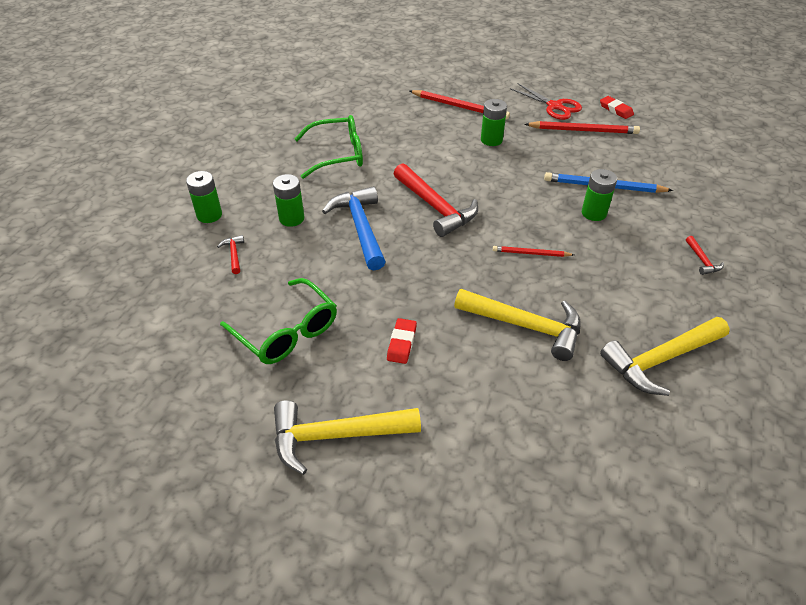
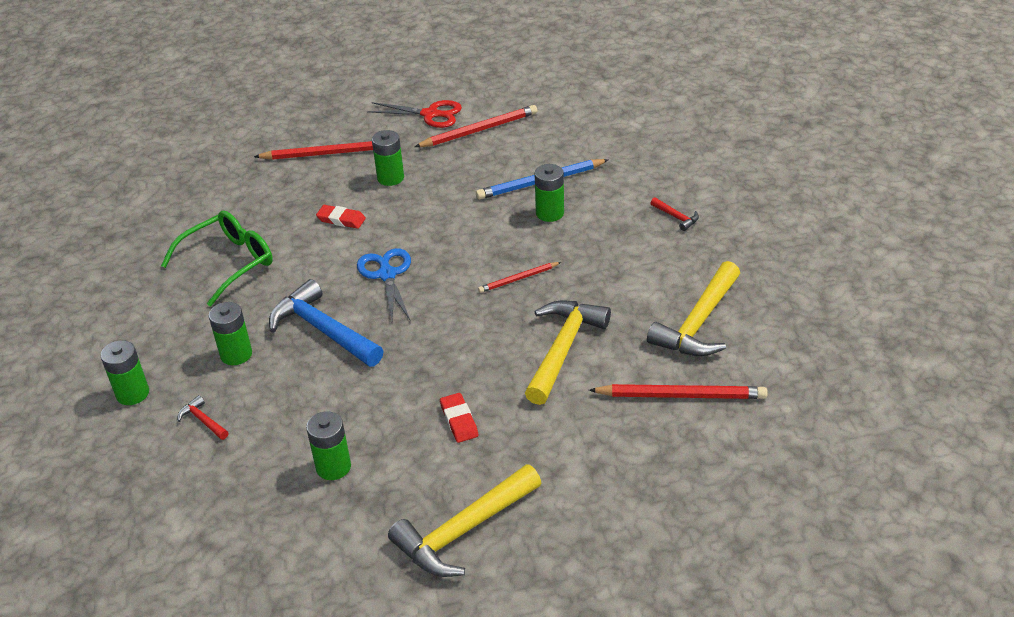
camera: 30 degrees left, 5 degrees down
green glasses [220,278,337,364] -> green battery [306,411,351,480]
red hammer [394,163,478,237] -> blue scissors [357,248,411,321]
yellow hammer [454,289,581,361] -> yellow hammer turned 60 degrees counterclockwise [525,301,611,405]
red eraser [600,96,634,119] -> red eraser moved to [316,205,366,229]
none -> red pencil [589,384,768,399]

